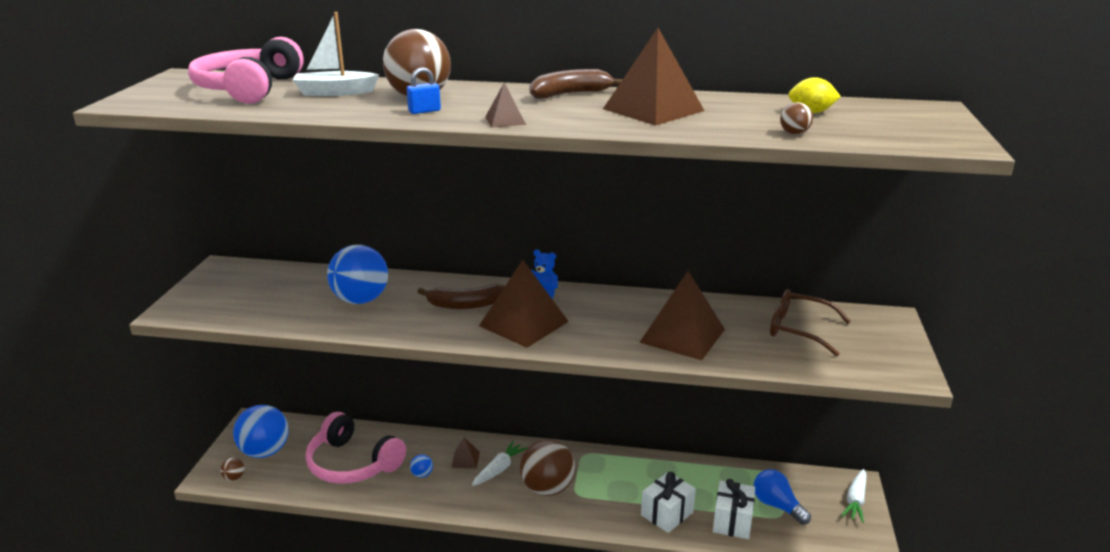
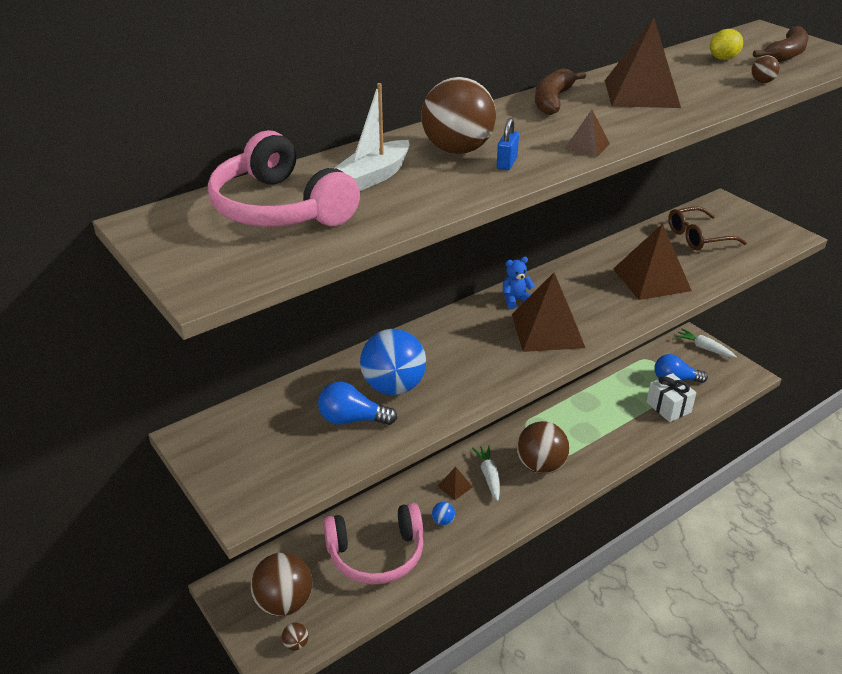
camera: 45 degrees left, 10 degrees up
blue ball [233,405,289,458] -> brown ball [251,552,312,616]
brown banana [418,284,505,309] -> brown banana moved to [753,26,809,62]
white gift [641,472,696,533] -> none
white carrot [841,469,867,523] -> white carrot turned 150 degrees clockwise [675,328,737,358]
none -> blue light bulb [318,382,397,425]

